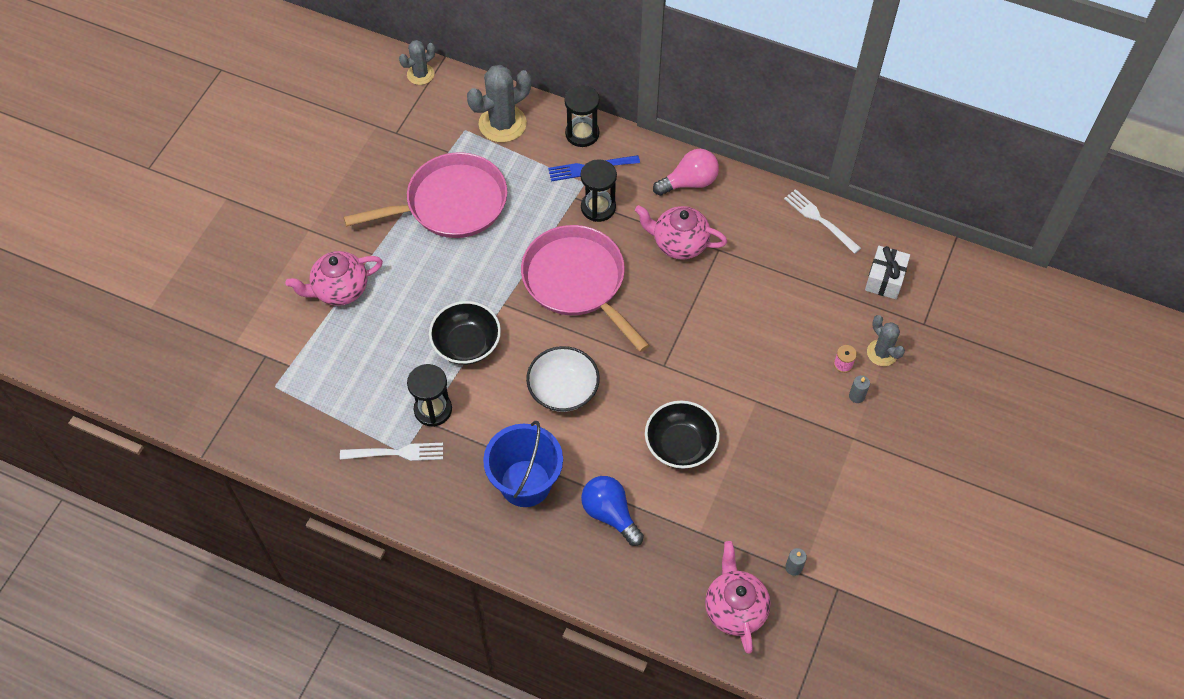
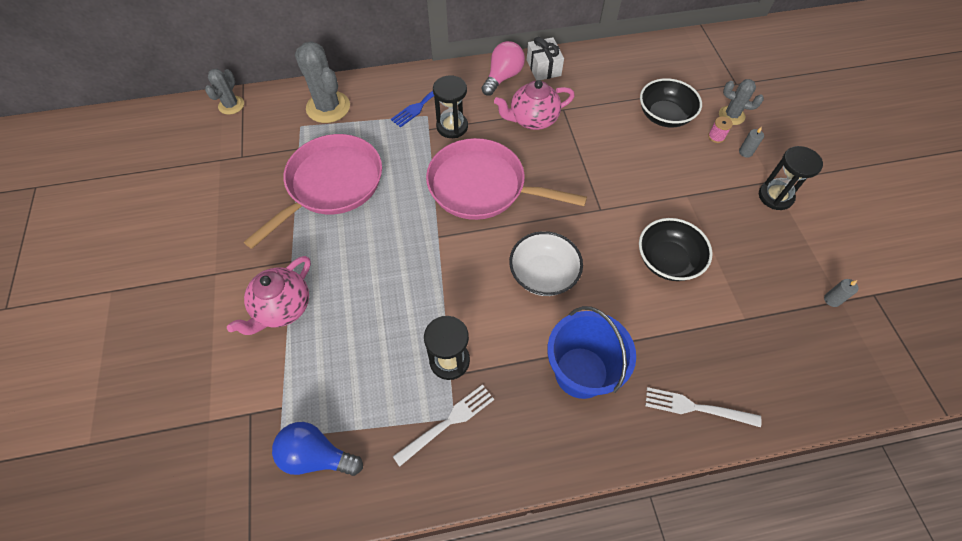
camera: 35 degrees left, 0 degrees up
black bowl [429,301,501,365] -> black bowl moved to [640,78,702,127]
grey cactus [467,65,531,143] -> grey cactus turned 60 degrees counterclockwise [295,41,350,123]
black hourglass [564,85,600,147] -> black hourglass moved to [759,146,823,210]
blue light bulb [581,476,644,546] -> blue light bulb moved to [272,422,363,476]
pink teapot [705,541,771,654] -> none
white fork [784,189,861,254] -> white fork moved to [645,387,762,427]
white gift [865,246,910,299] -> white gift moved to [527,37,564,81]

